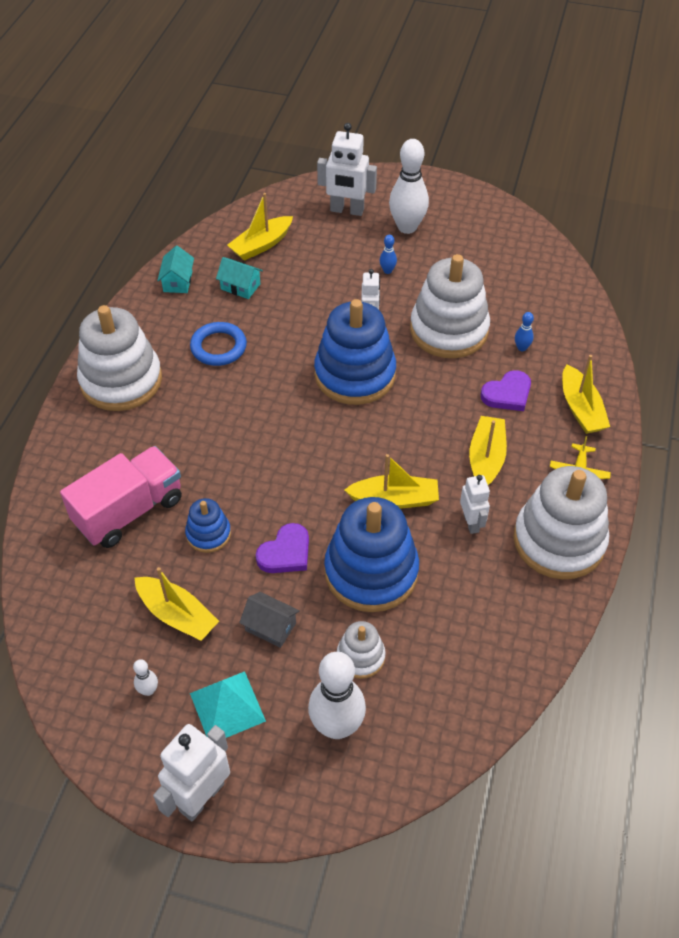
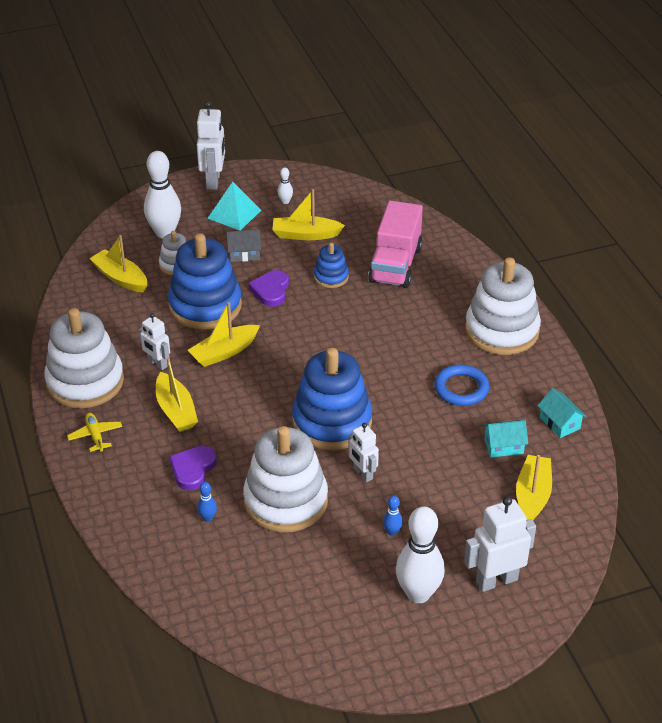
camera: 145 degrees right, 10 degrees down
yellow boat [562,355,610,434] -> yellow boat moved to [89,235,147,293]

